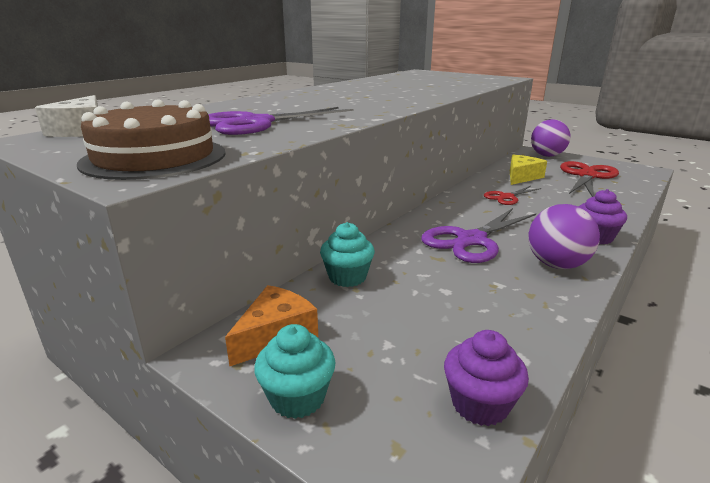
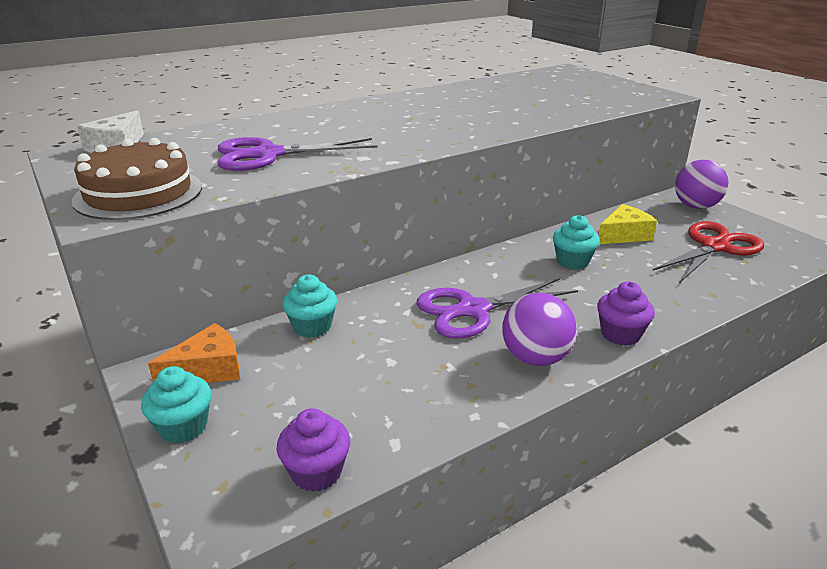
camera: 20 degrees right, 5 degrees up
red scissors [484,186,541,205] -> turquoise cupcake [553,215,600,269]

